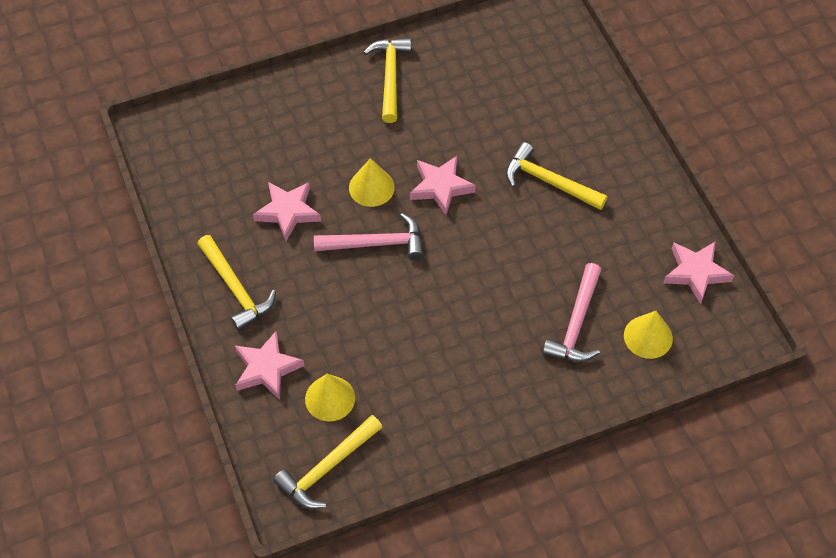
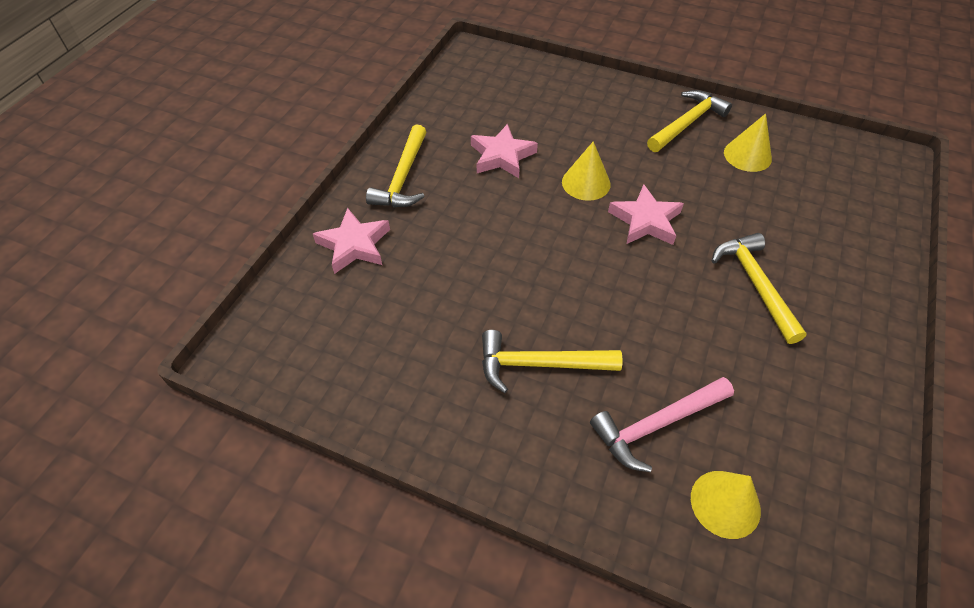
camera: 45 degrees right, 5 degrees down
yellow hammer [273,415,382,509] -> yellow hammer moved to [482,330,622,393]
yellow cone [305,374,355,421] -> yellow cone moved to [724,113,772,172]
pink hammer [314,213,424,260] -> none
pink star [663,241,734,304] -> none

